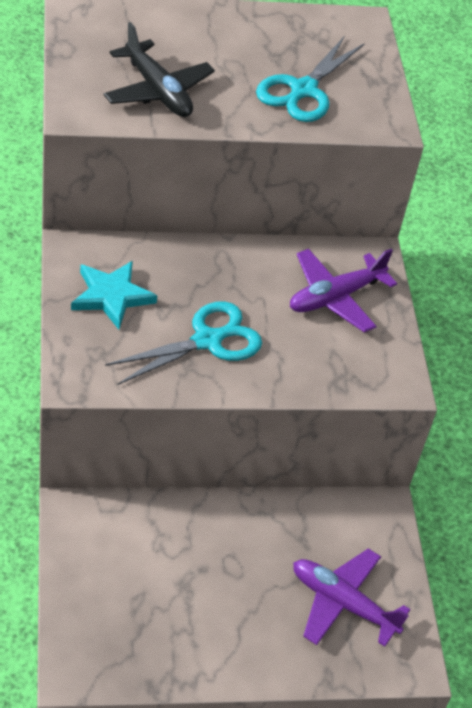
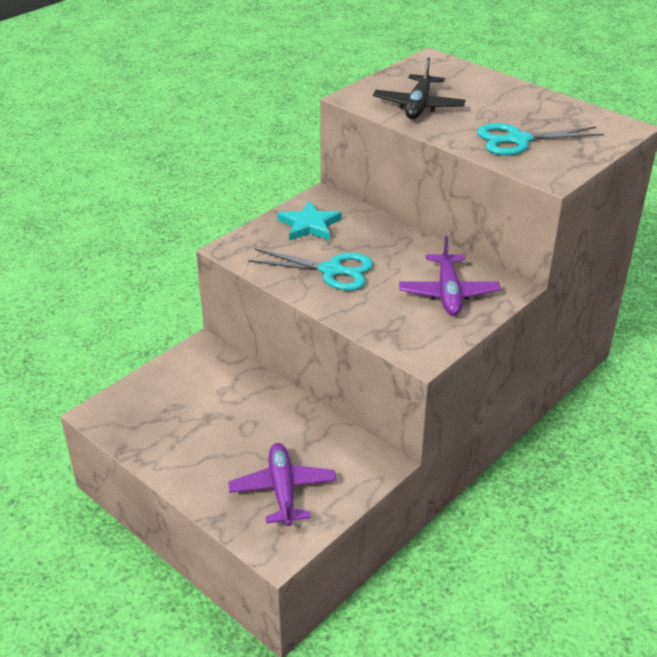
camera: 55 degrees right, 10 degrees down
purple plane [290,249,397,333] -> purple plane turned 105 degrees counterclockwise [399,236,501,316]

